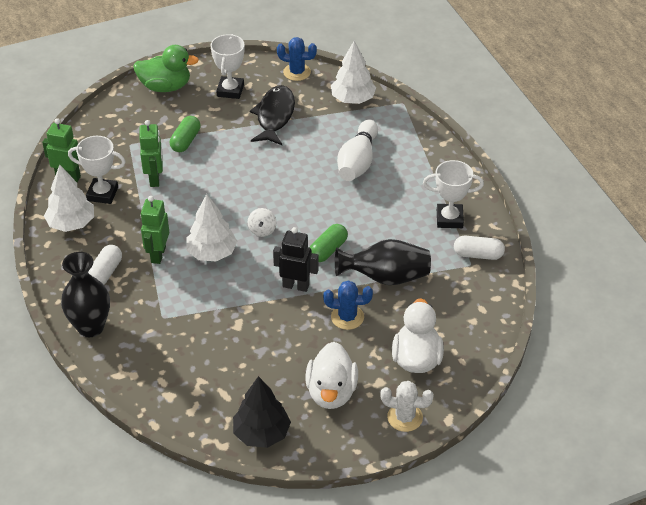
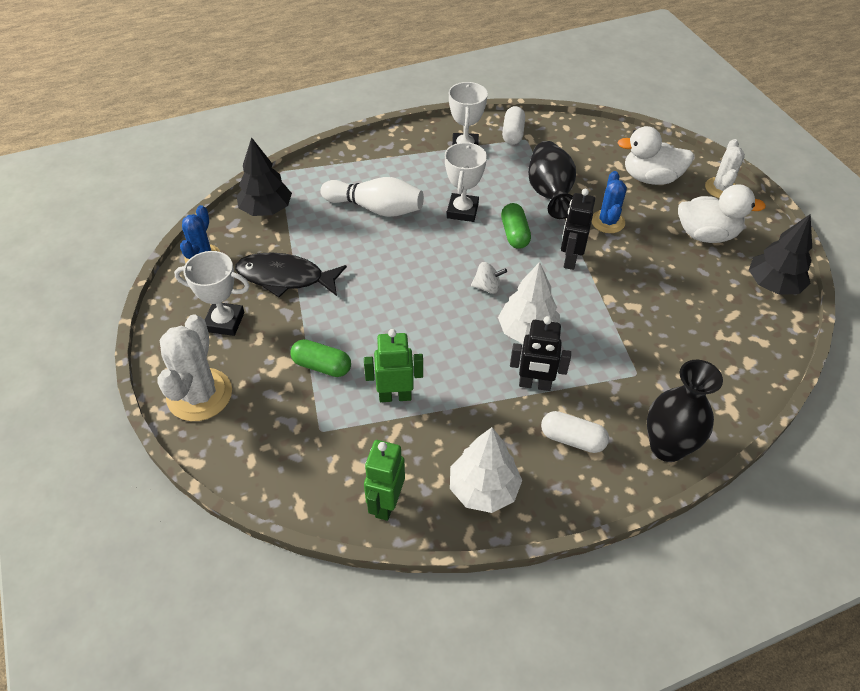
camera: 90 degrees left, 5 degrees up
white trophy [68,136,126,204] -> white trophy moved to [445,142,487,222]
green duck [133,45,199,92] -> white cactus [157,314,232,421]
green robot [140,196,169,264] -> black robot [510,316,571,391]
green capsule [310,224,348,262] -> green capsule turned 45 degrees clockwise [501,203,531,249]
white tree [331,41,376,104] -> black tree [237,137,292,216]

